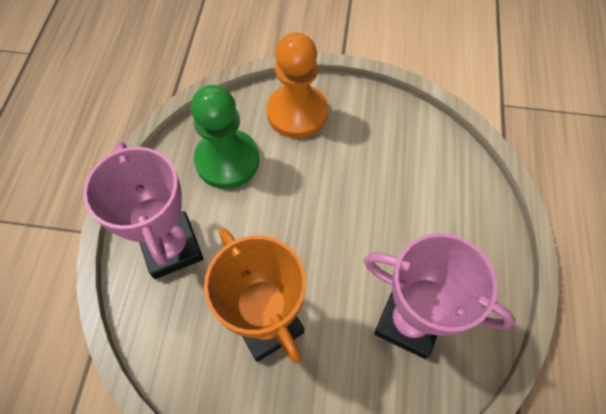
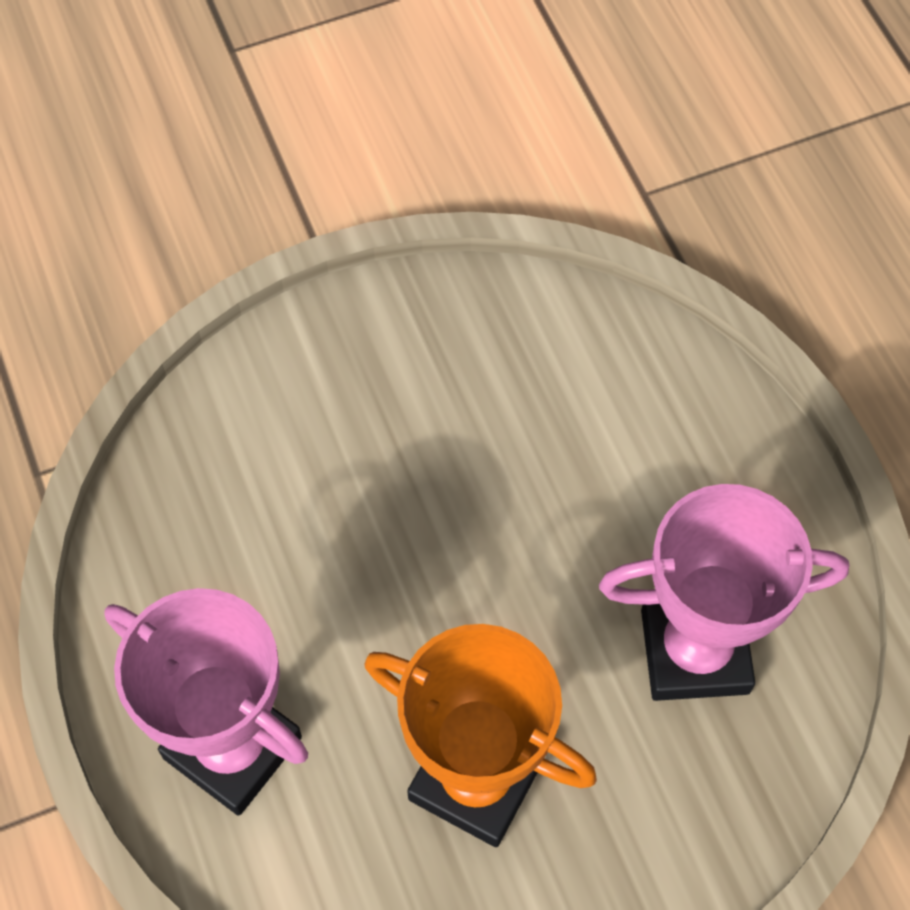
camera: 30 degrees left, 0 degrees up
green pawn [191,85,259,189] -> none
orange pawn [267,32,328,138] -> none

